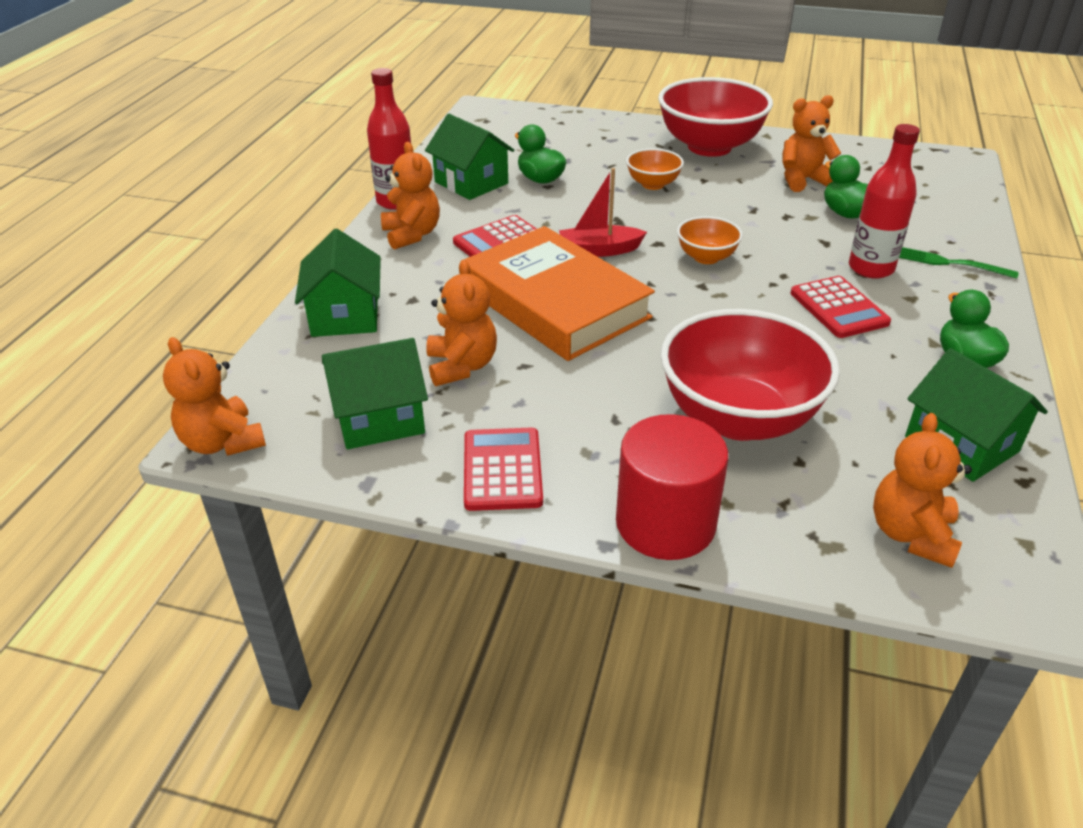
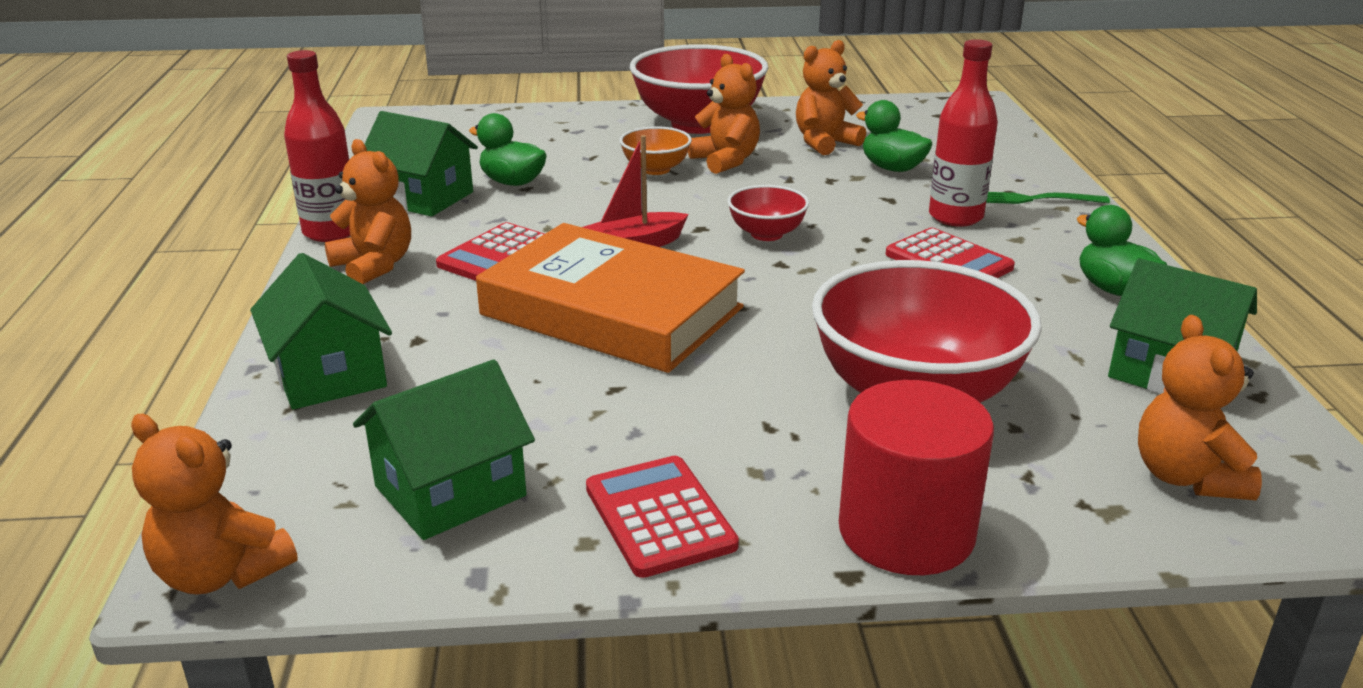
camera: 20 degrees left, 10 degrees down
orange teddy bear [426,260,497,386] -> orange teddy bear moved to [688,54,760,174]
orange bowl [677,216,743,264] -> red bowl [727,185,809,241]

